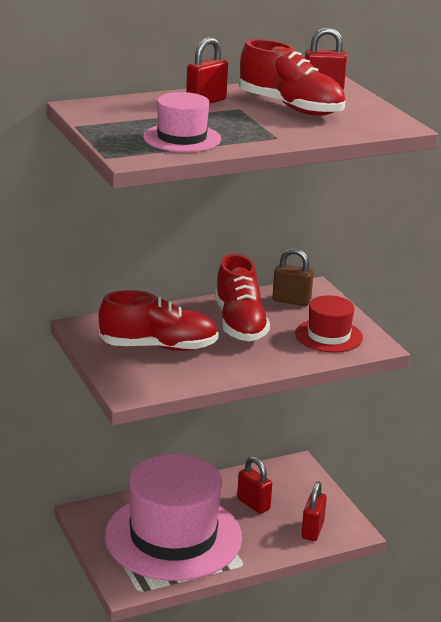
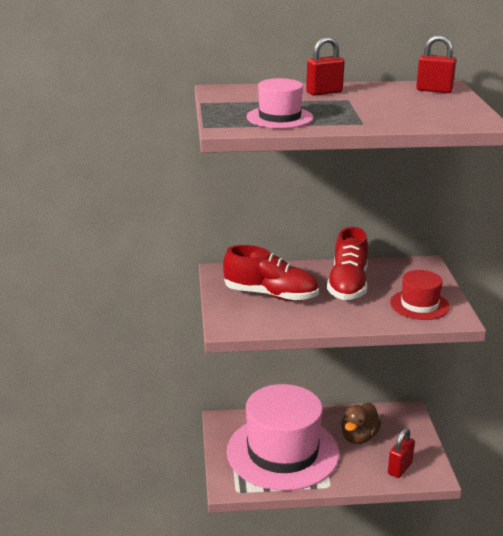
camera: 20 degrees right, 0 degrees up
red padlock [237,456,272,514] -> brown duck [341,403,381,444]
red shoe [239,39,345,115] -> none
brown padlock [273,248,314,306] -> none

